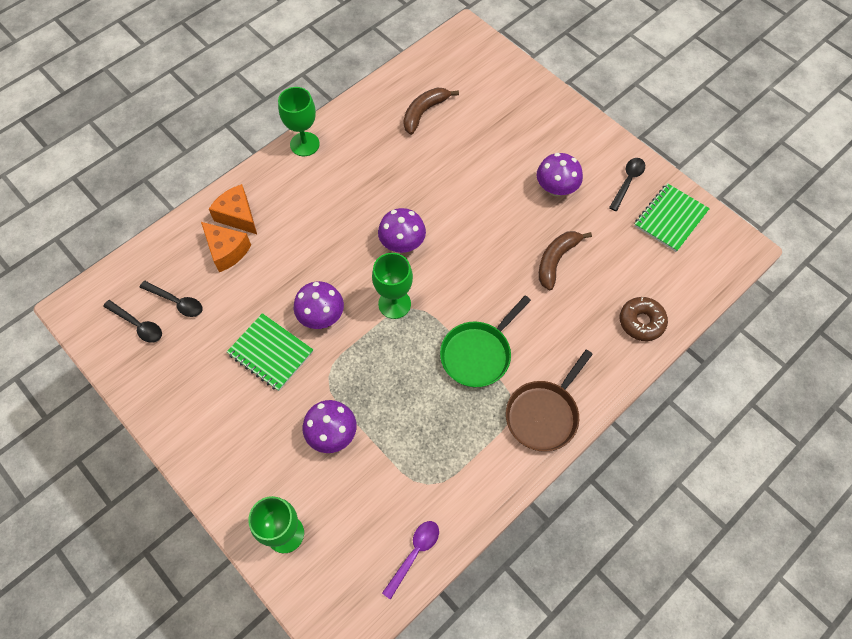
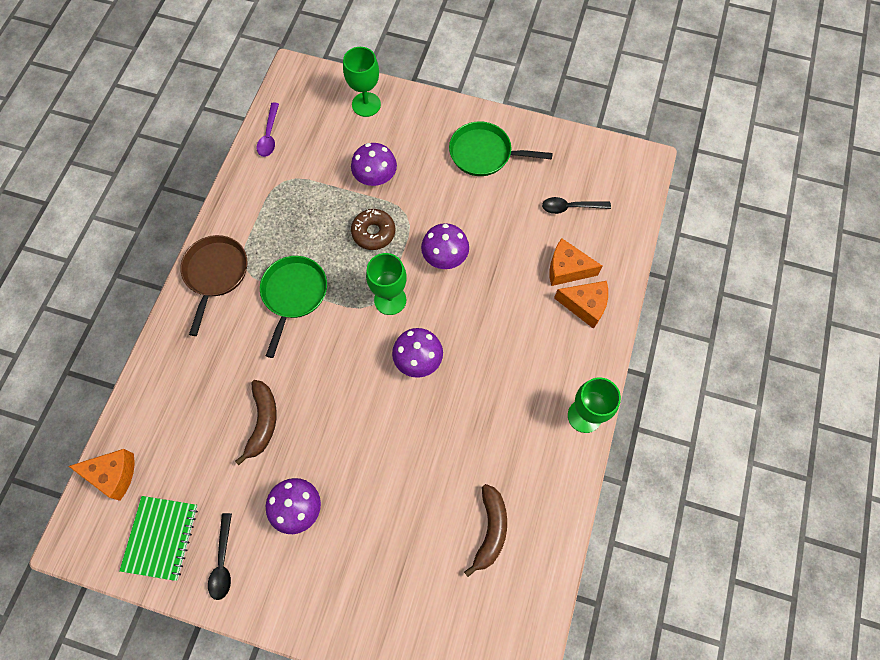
camera: 150 degrees right, 5 degrees up
black spoon [103,300,162,343] -> none
green notebook [227,313,313,391] -> none
brown donut [620,297,668,341] -> brown donut moved to [351,209,395,250]
none -> orange cheese [68,449,135,501]
none -> green pan [449,121,553,176]

